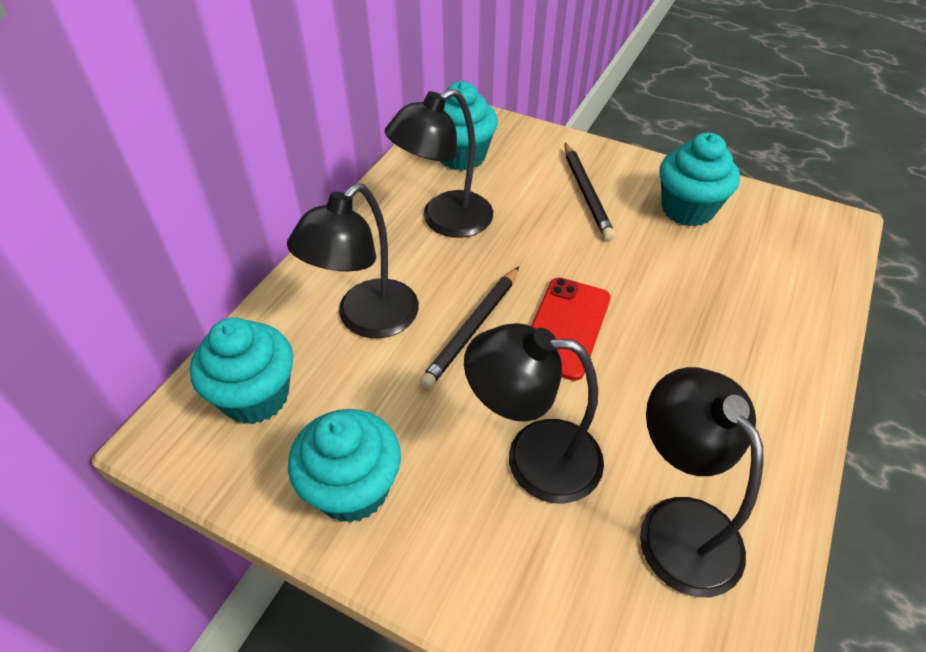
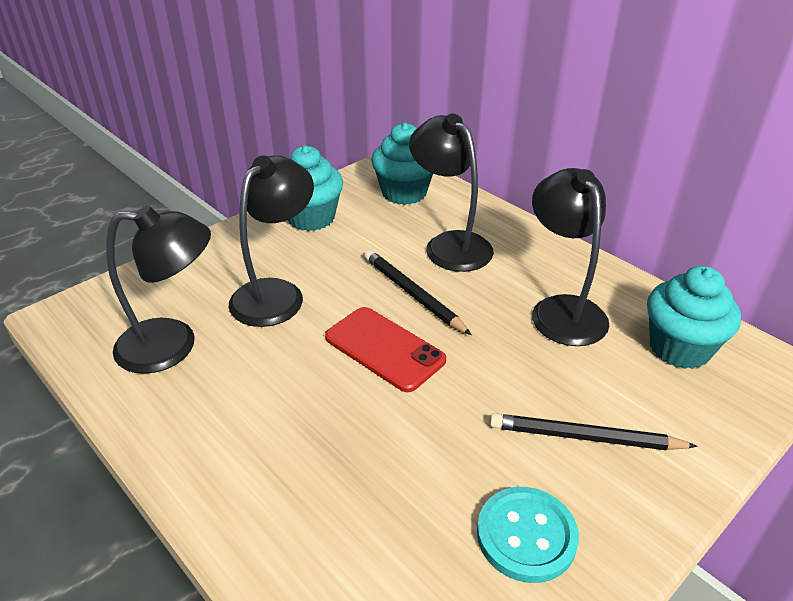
camera: 110 degrees right, 10 degrees down
turquoise cupcake [659,133,740,226] -> turquoise button [477,487,579,583]

